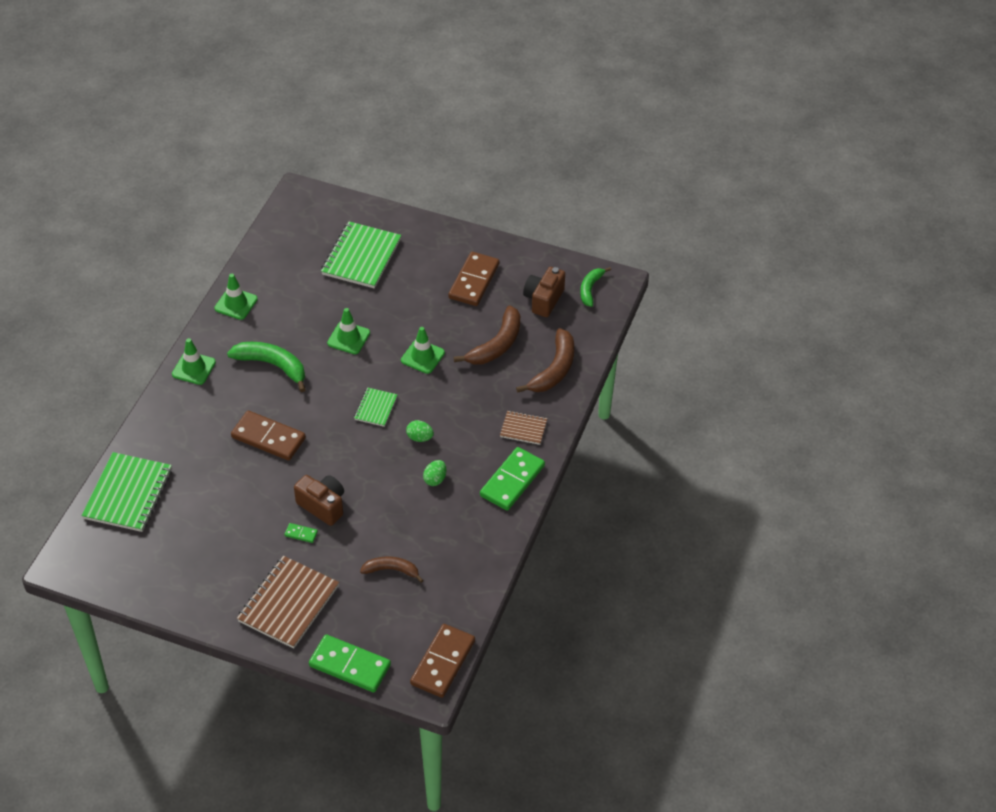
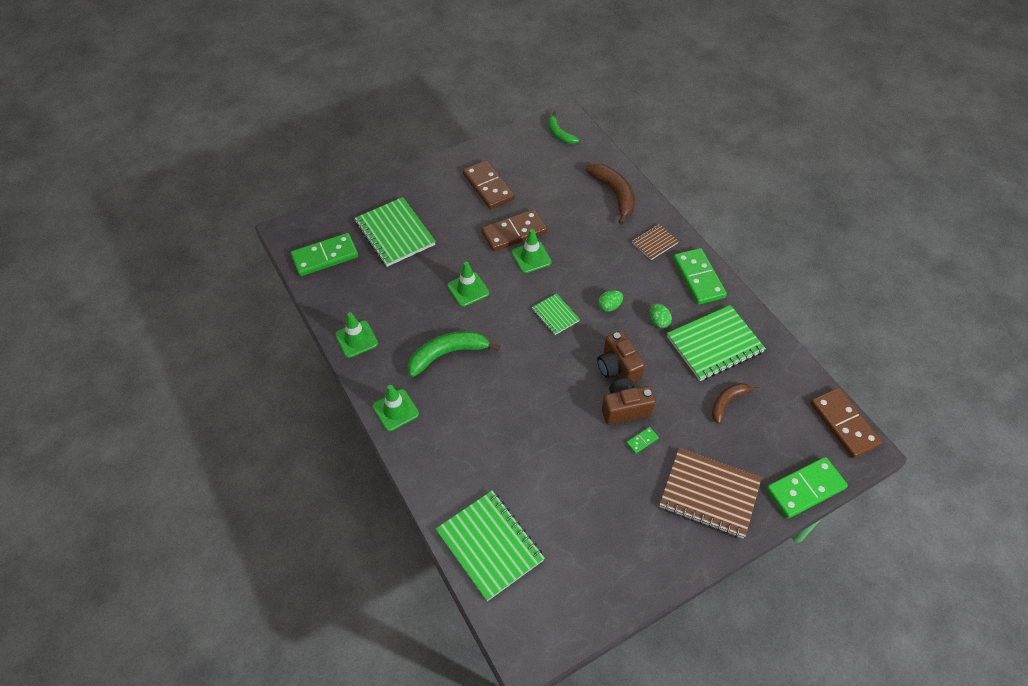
camera: 50 degrees left, 5 degrees up
brown domino [231,411,306,461] -> brown domino moved to [481,209,547,251]
brown notebook [237,556,339,649] -> brown notebook turned 45 degrees counterclockwise [659,448,762,538]
brown banana [454,305,520,364] -> none
brown camera [523,267,565,317] -> brown camera moved to [597,331,645,383]
none -> green domino [291,233,358,276]
none -> green notebook [667,305,766,381]

